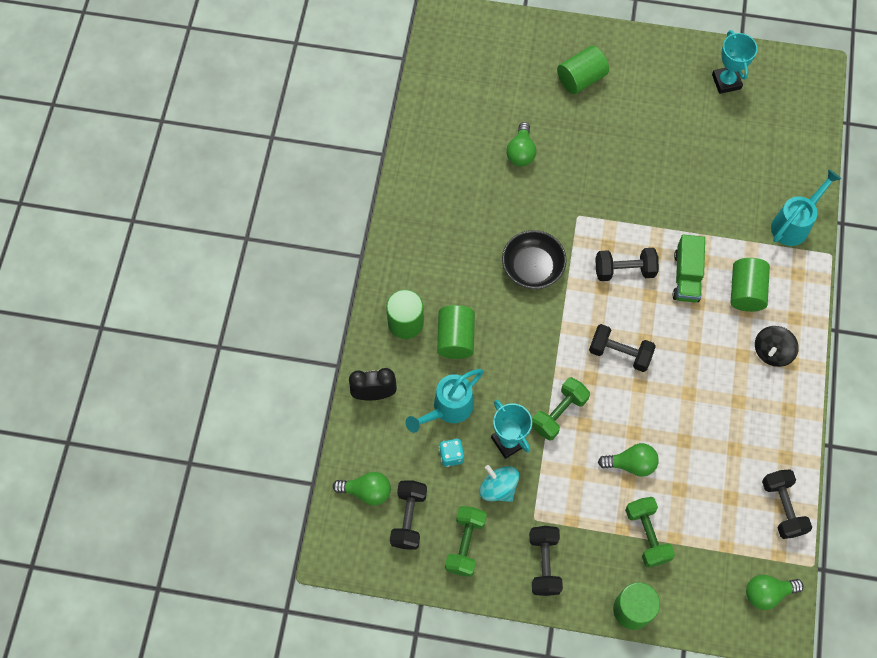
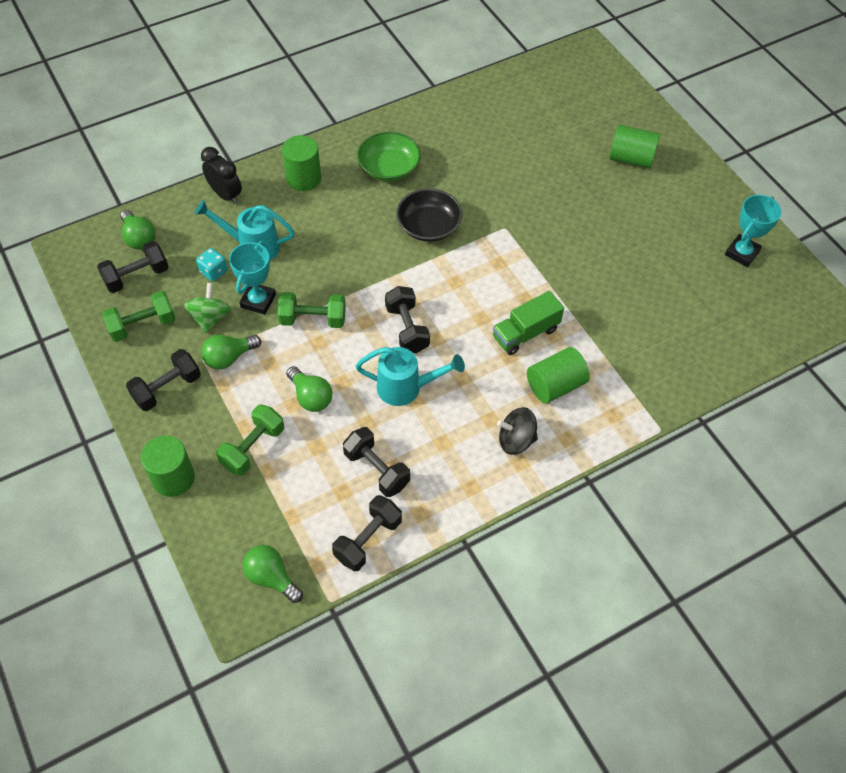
camera: 50 degrees right, 10 degrees down
green cylinder [437,305,475,359] -> none
turquoise spinning top [480,465,519,502] -> green spinning top [184,283,231,333]
green light bulb [506,122,536,166] -> green light bulb moved to [201,335,261,370]
black dumbbell [595,248,659,281] -> black dumbbell moved to [343,427,410,497]
turquoise watering can [771,169,841,246] -> turquoise watering can moved to [356,347,465,406]
none -> green bowl [357,132,421,182]

